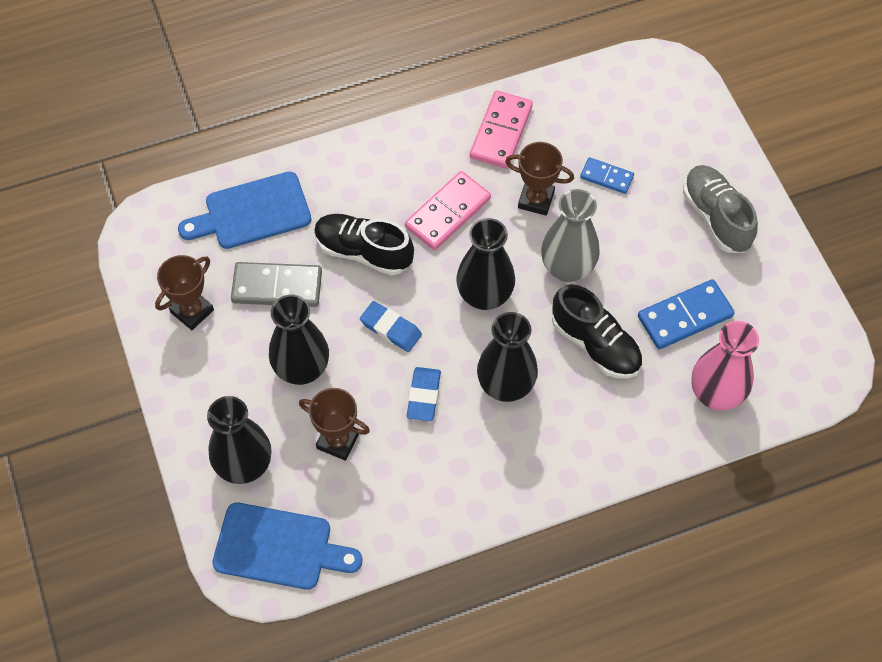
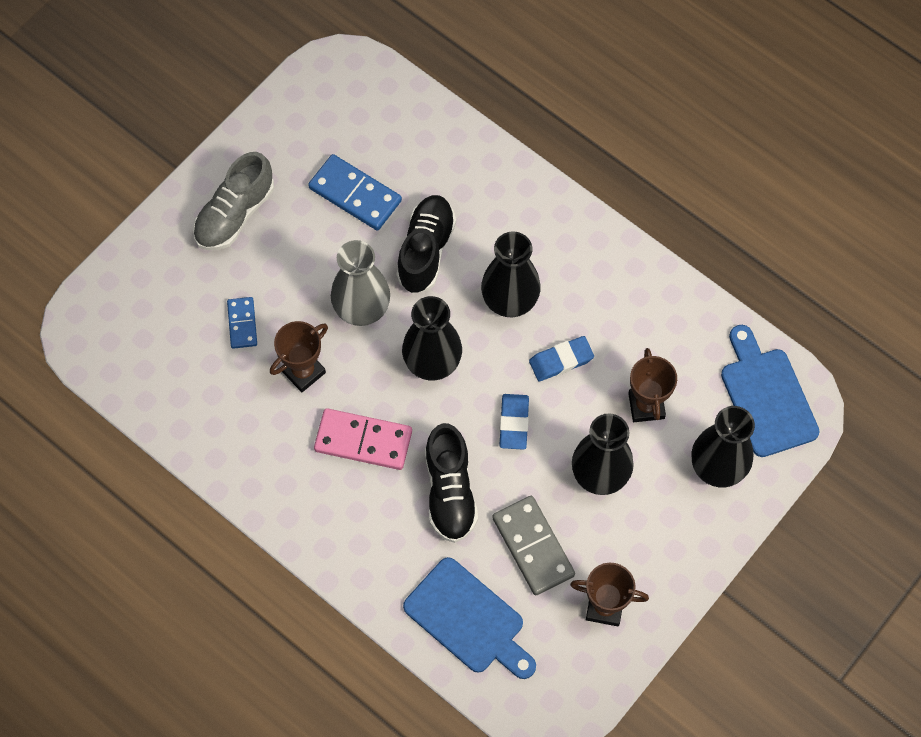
camera: 120 degrees left, 5 degrees up
pink domino [470,91,533,168] -> none
brown trophy [505,142,574,216] -> brown trophy turned 60 degrees clockwise [270,321,328,392]
pink vase [691,321,759,410] -> none

